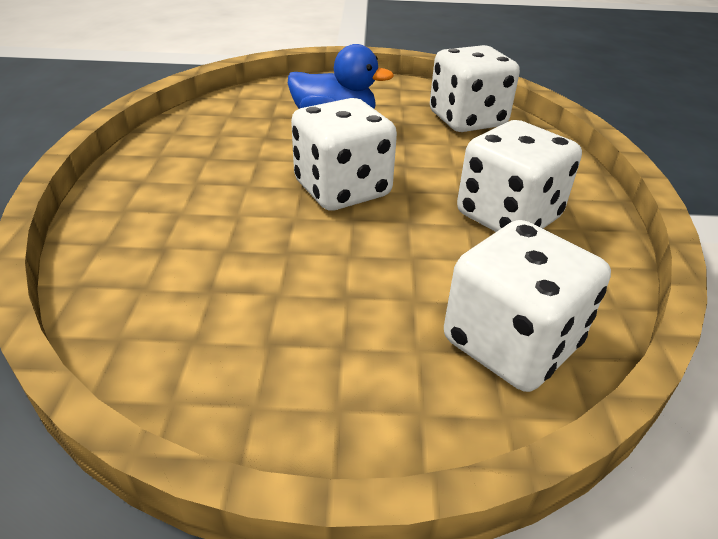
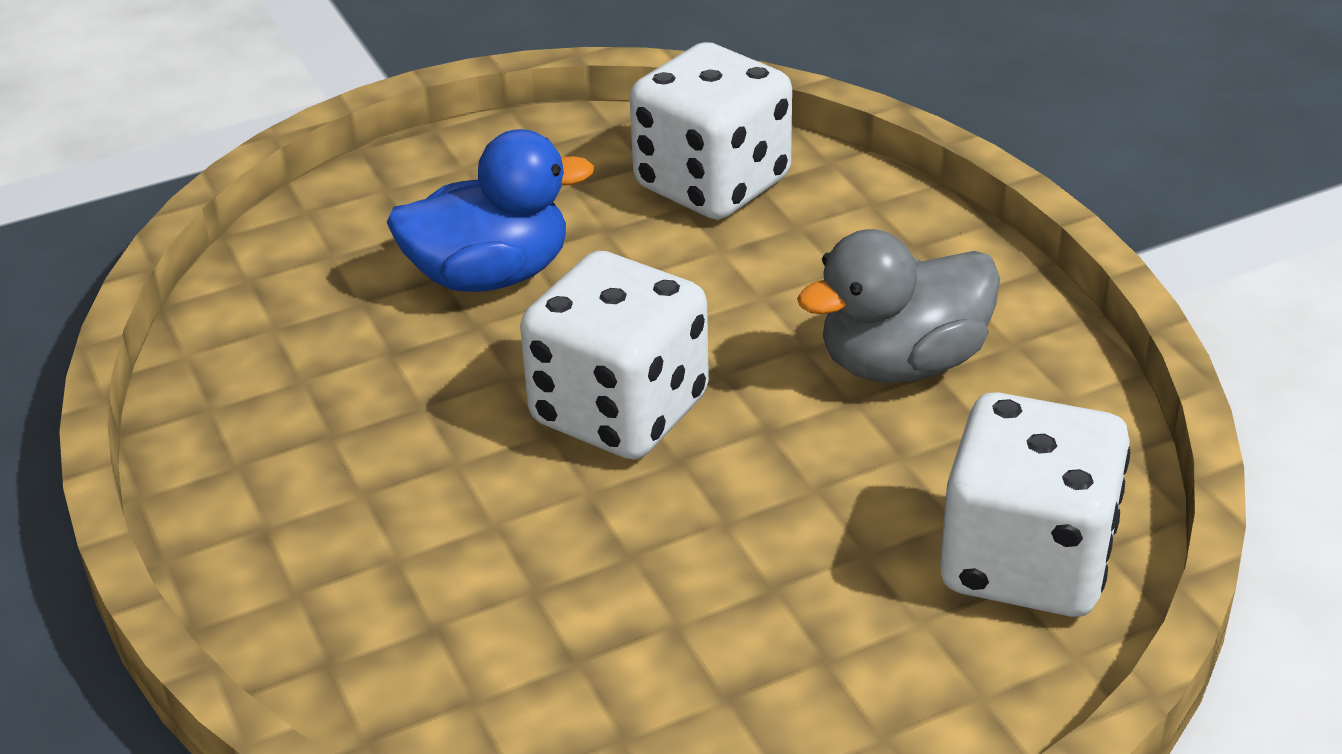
camera: 25 degrees left, 0 degrees up
white dice [457,120,582,232] -> grey duck [797,229,1000,383]

